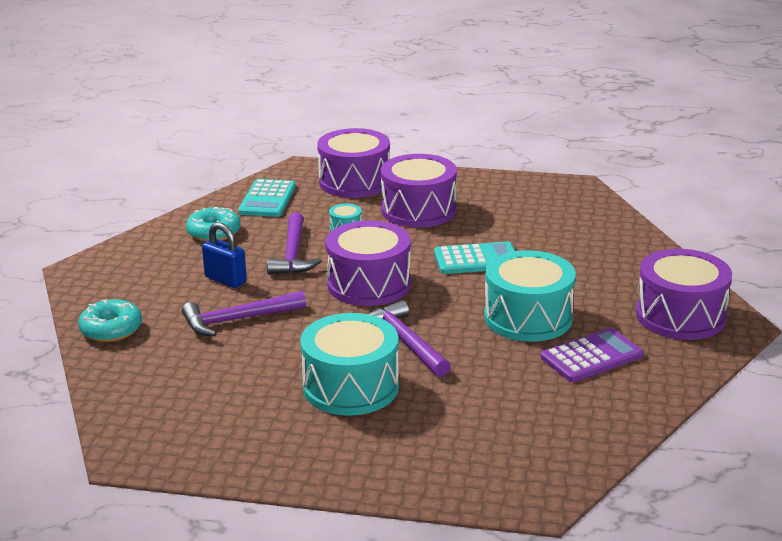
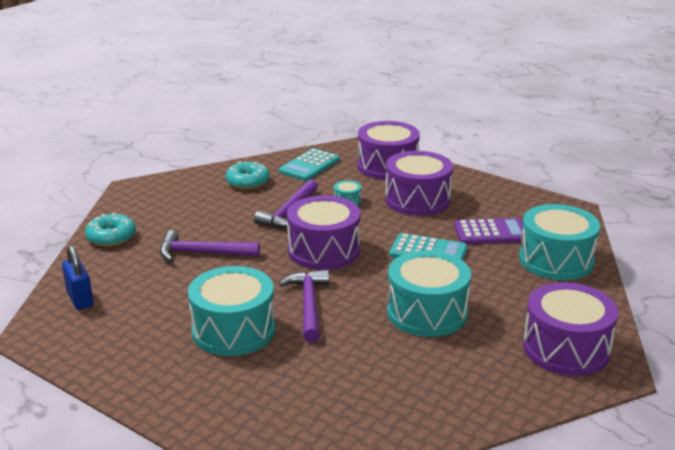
camera: 25 degrees right, 0 degrees up
blue padlock [202,222,247,288] -> blue padlock moved to [62,245,93,310]
purple calculator [541,328,644,382] -> purple calculator moved to [454,218,523,244]
none -> turquoise drum [519,204,600,280]

